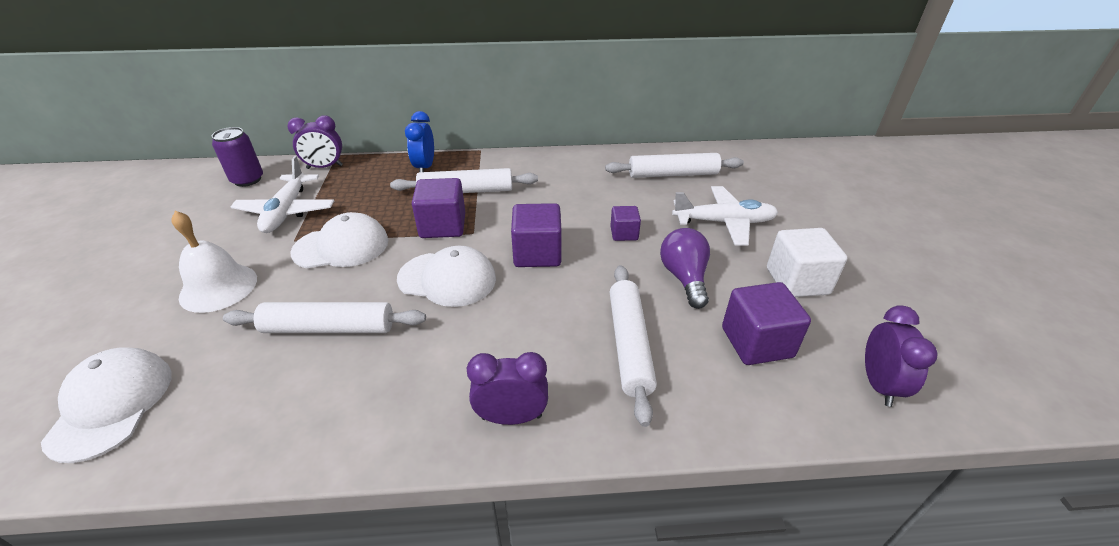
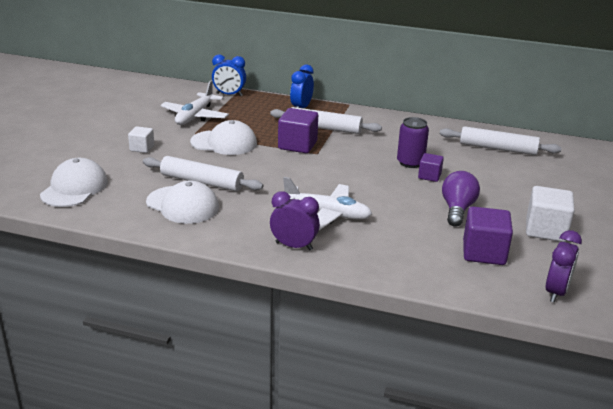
camera: 20 degrees right, 10 degrees down
white bell [171,211,257,313] -> white cube [128,126,154,153]
purple can [212,127,263,187] -> purple can moved to [397,117,429,168]
purple clock [287,115,343,169] -> blue clock [212,54,246,96]
white cap [397,246,496,307] -> white cap moved to [146,181,219,224]
purple cube [511,203,562,267] -> none
white rolling pin [610,265,657,427] -> none
white plane [672,186,778,246] -> white plane moved to [283,177,372,230]

